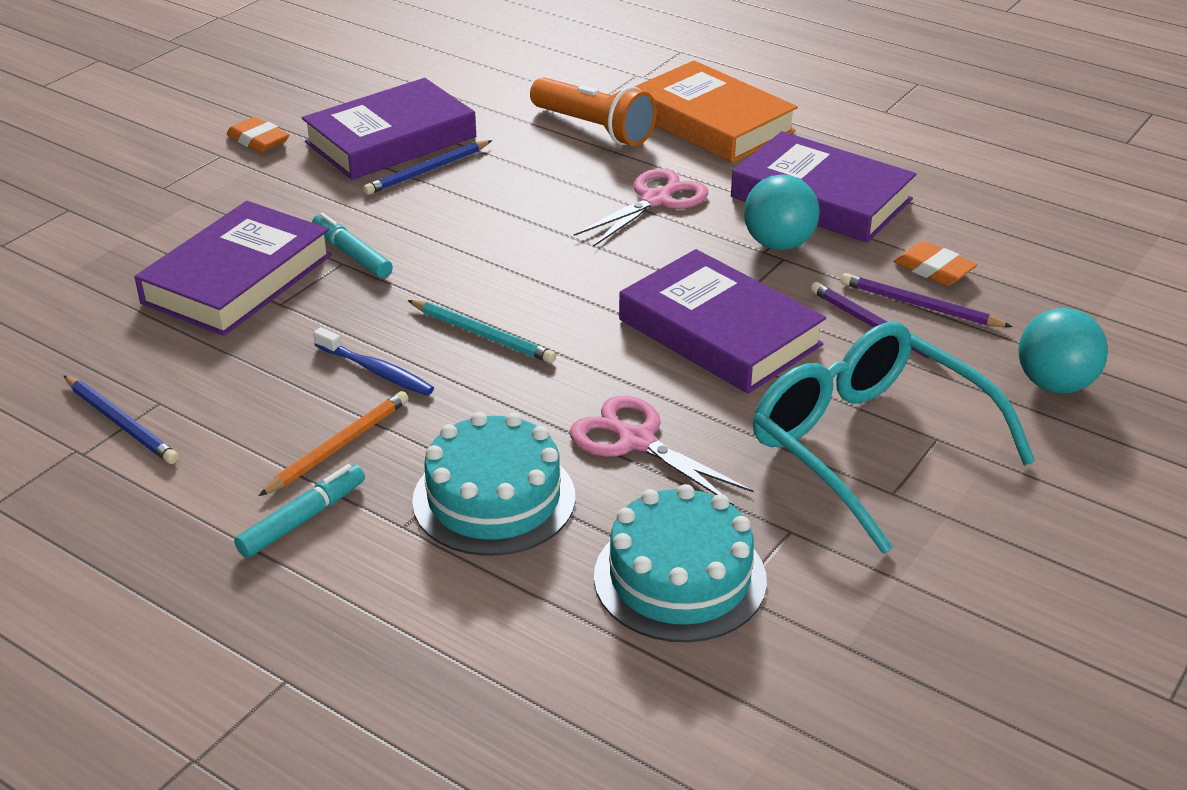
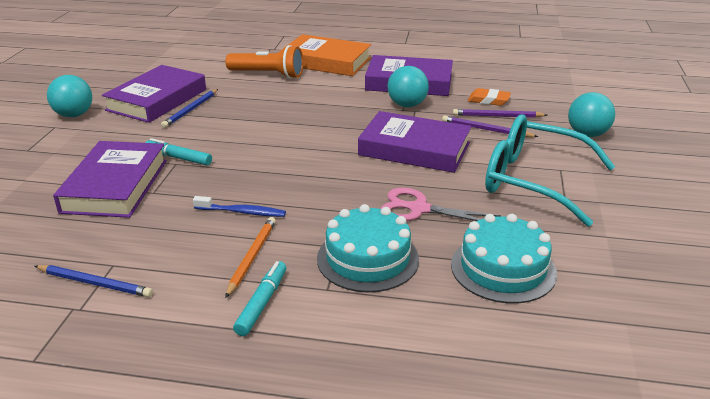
camera: 25 degrees left, 5 degrees down
orange eraser [226,117,289,153] -> turquoise ball [47,75,92,117]
turquoise pencil [408,300,556,363] -> none
pink scissors [574,168,709,247] -> none

